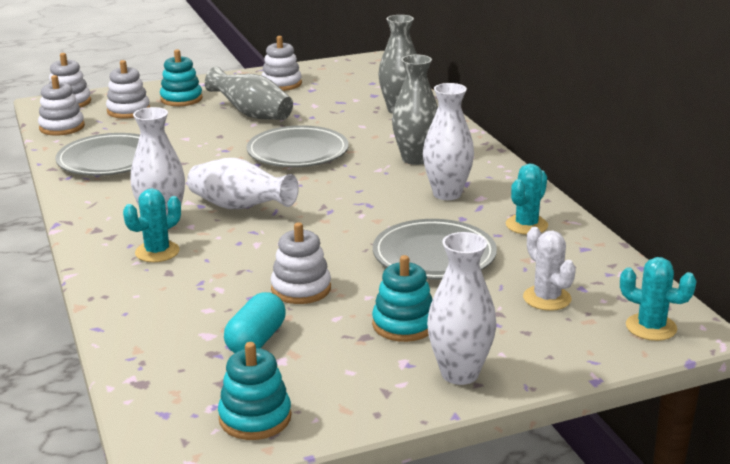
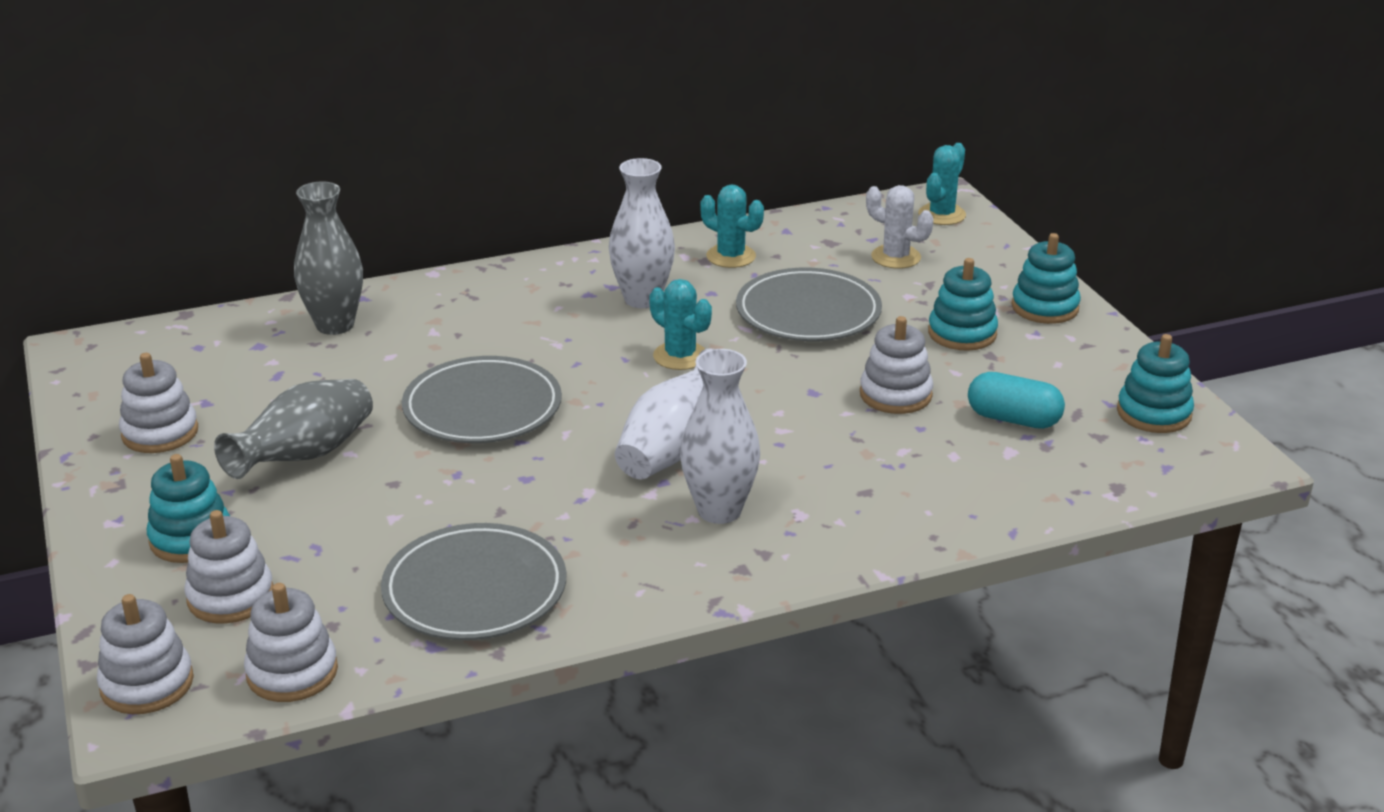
camera: 90 degrees left, 5 degrees up
turquoise cactus [123,188,181,262] -> turquoise cactus moved to [649,279,712,370]
grey vase [392,55,438,165] -> none
white vase [427,232,497,385] -> turquoise stacking toy [1012,233,1081,324]
white cactus [523,227,576,311] -> white cactus turned 60 degrees clockwise [866,185,934,269]

